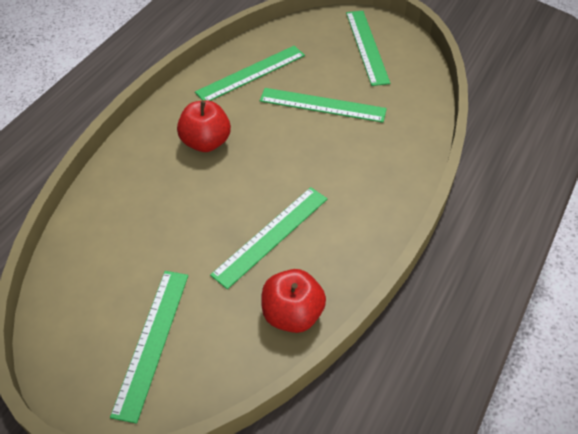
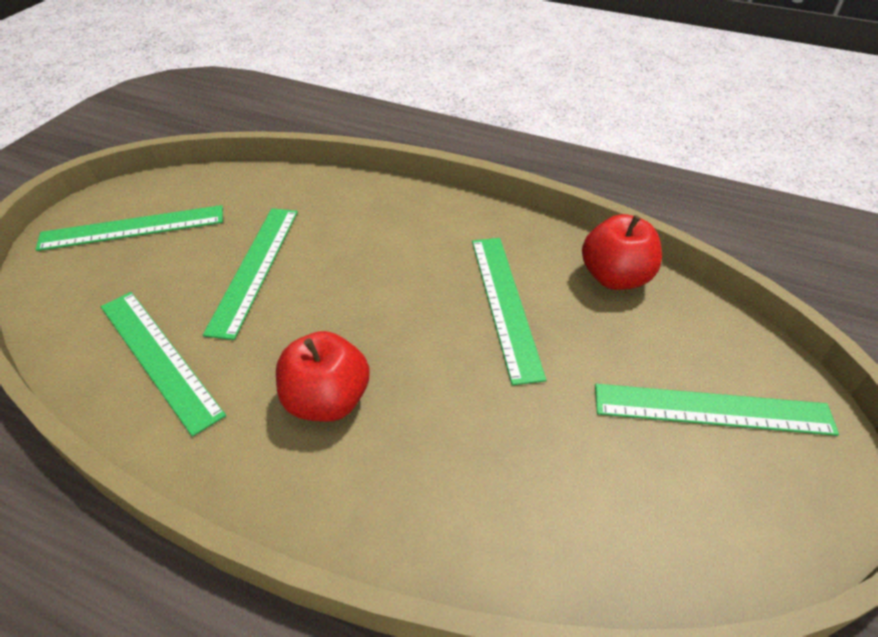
camera: 95 degrees left, 5 degrees down
green ruler [210,187,328,289] -> green ruler turned 45 degrees clockwise [472,238,546,385]

